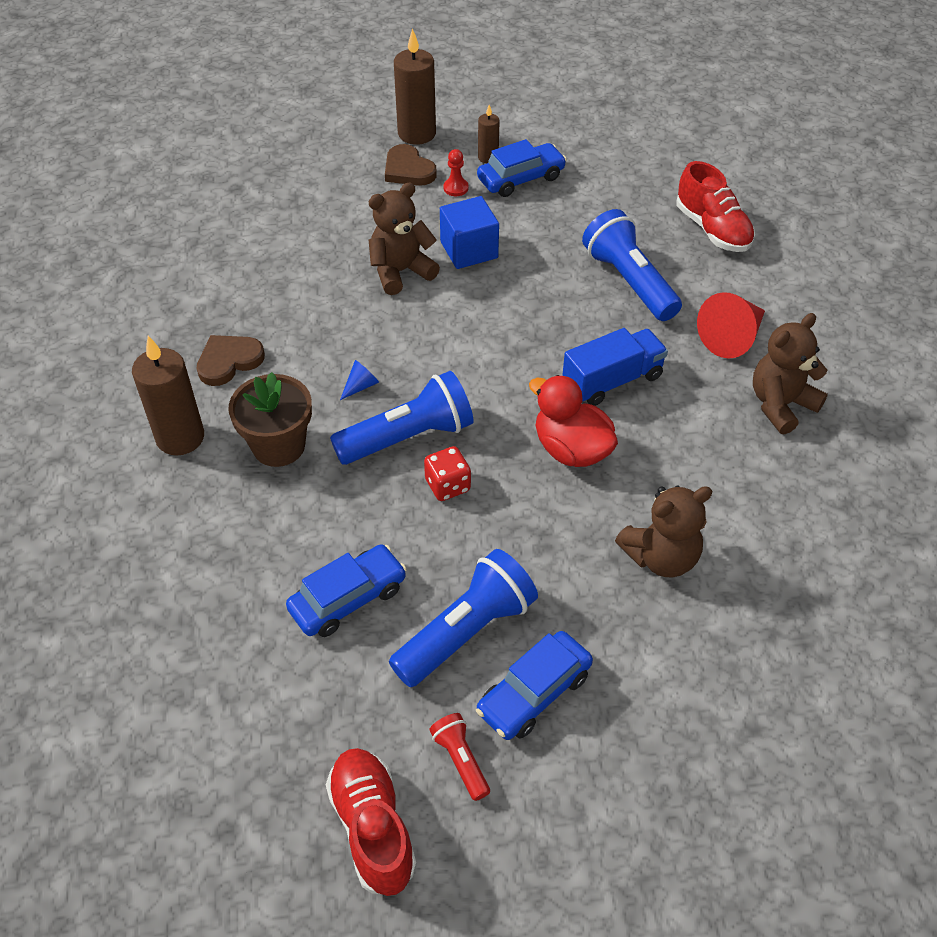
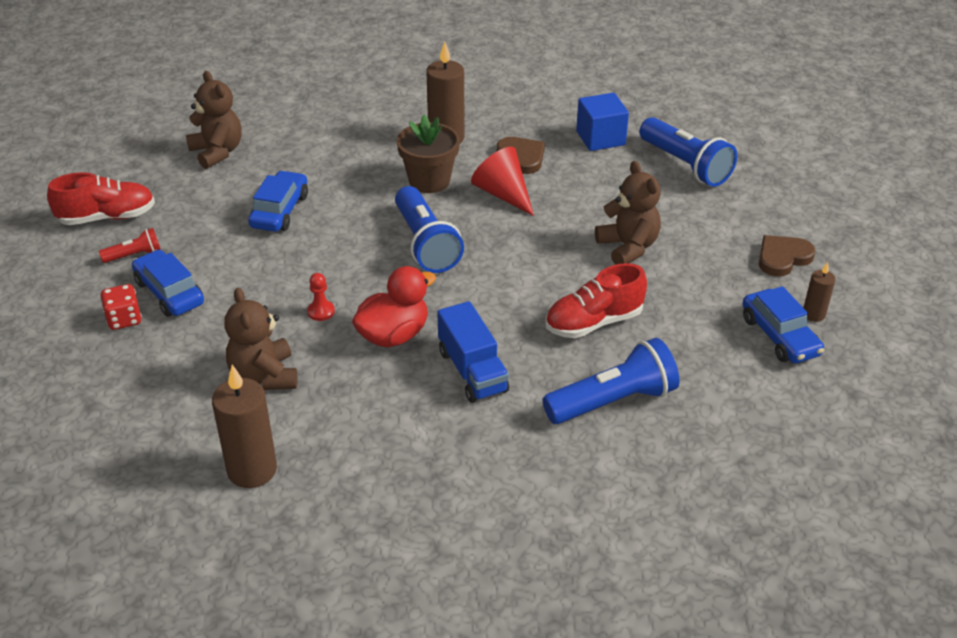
camera: 95 degrees right, 10 degrees down
blue car [286,544,407,637] -> blue car turned 135 degrees counterclockwise [248,170,308,232]
blue cone [340,360,379,400] -> none
blue flashlight [389,549,538,687] -> blue flashlight moved to [639,117,737,187]
brown candle [394,28,436,145] -> brown candle moved to [212,365,277,488]
red dice [424,446,471,501] -> red dice moved to [100,284,142,330]
blue cube [440,196,499,269] -> blue cube moved to [576,93,629,151]
red pawn [444,149,468,196] -> red pawn moved to [307,273,335,321]
red shoe [677,161,755,252] -> red shoe moved to [545,263,647,338]
red cone [697,292,765,359] -> red cone moved to [471,147,534,216]
brown teddy bear [753,313,828,434] -> brown teddy bear moved to [186,71,241,169]

